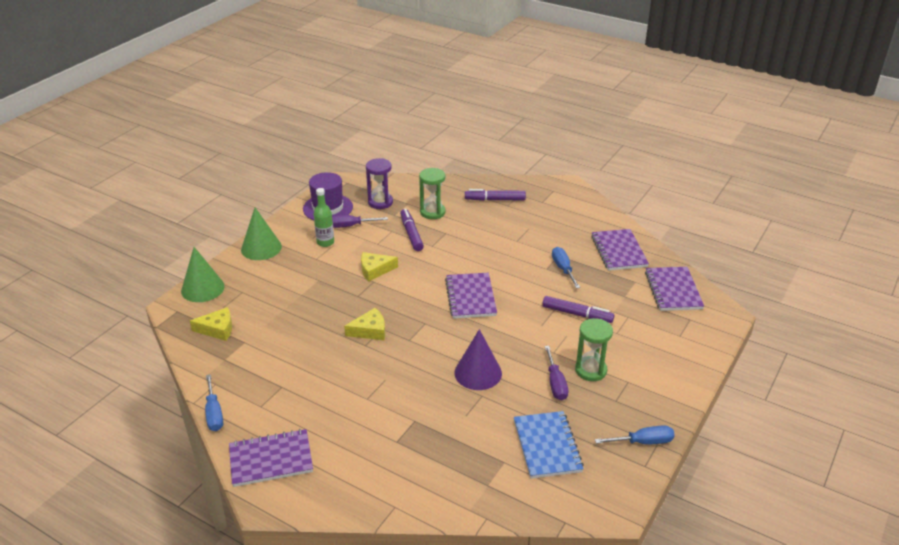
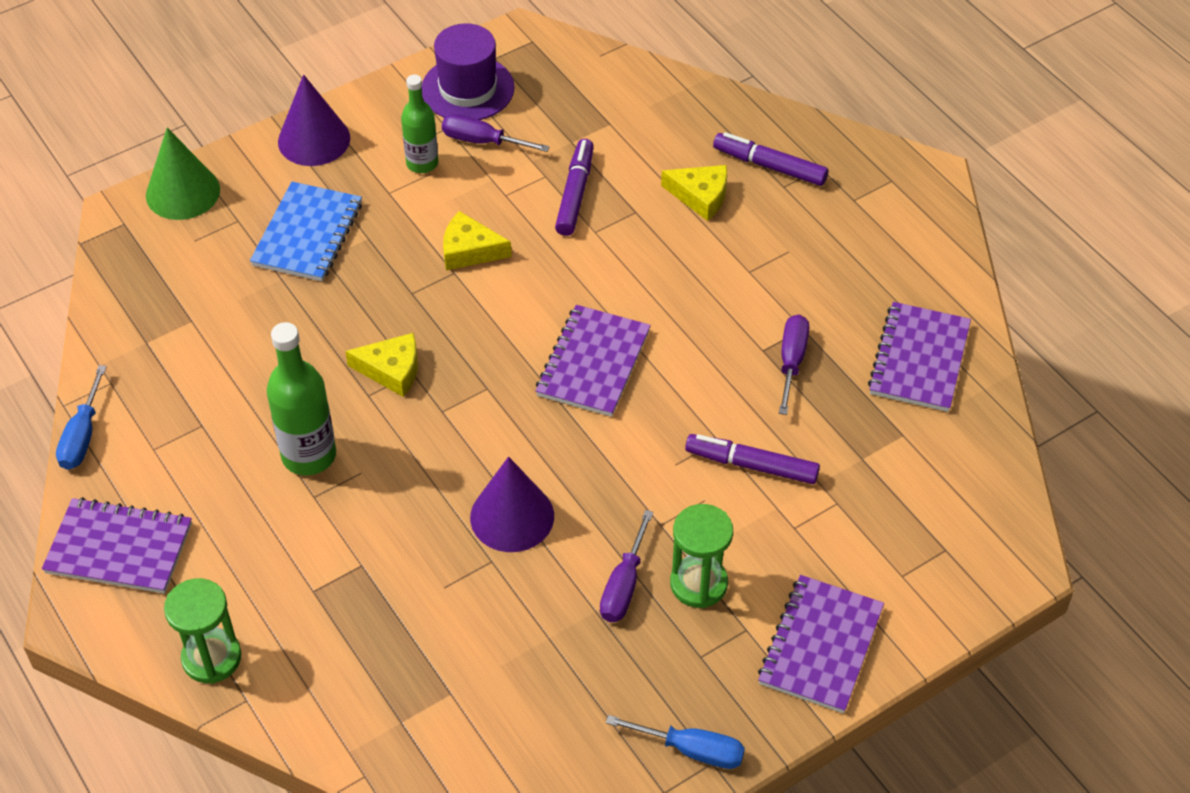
camera: 25 degrees right, 15 degrees up
yellow cheese [190,307,232,341] -> yellow cheese moved to [661,165,727,221]
green cone [241,208,282,260] -> purple cone [278,74,350,166]
purple hourglass [366,158,393,209] -> none
green hourglass [419,168,446,219] -> green hourglass moved to [164,578,241,684]
blue notebook [514,411,584,478] -> blue notebook moved to [250,182,362,281]
purple marker [542,296,614,323] -> purple marker turned 150 degrees clockwise [685,434,820,484]
blue screwdriver [552,247,580,288] -> purple screwdriver [779,315,809,415]
purple notebook [645,267,704,311] -> purple notebook moved to [758,575,884,713]
none -> green bottle [267,322,336,475]

